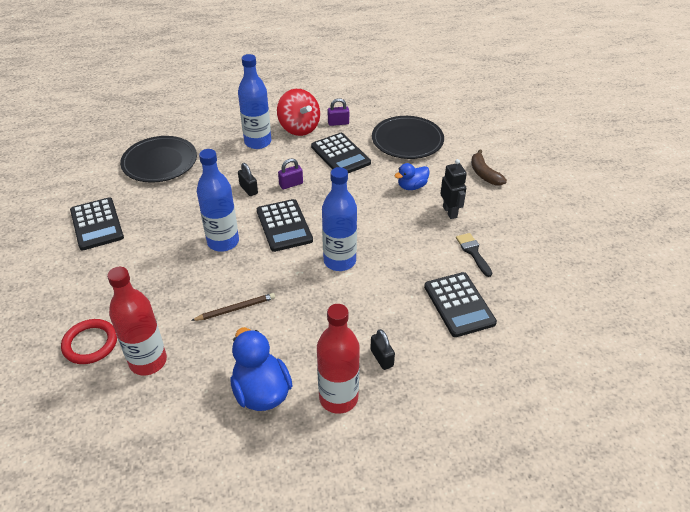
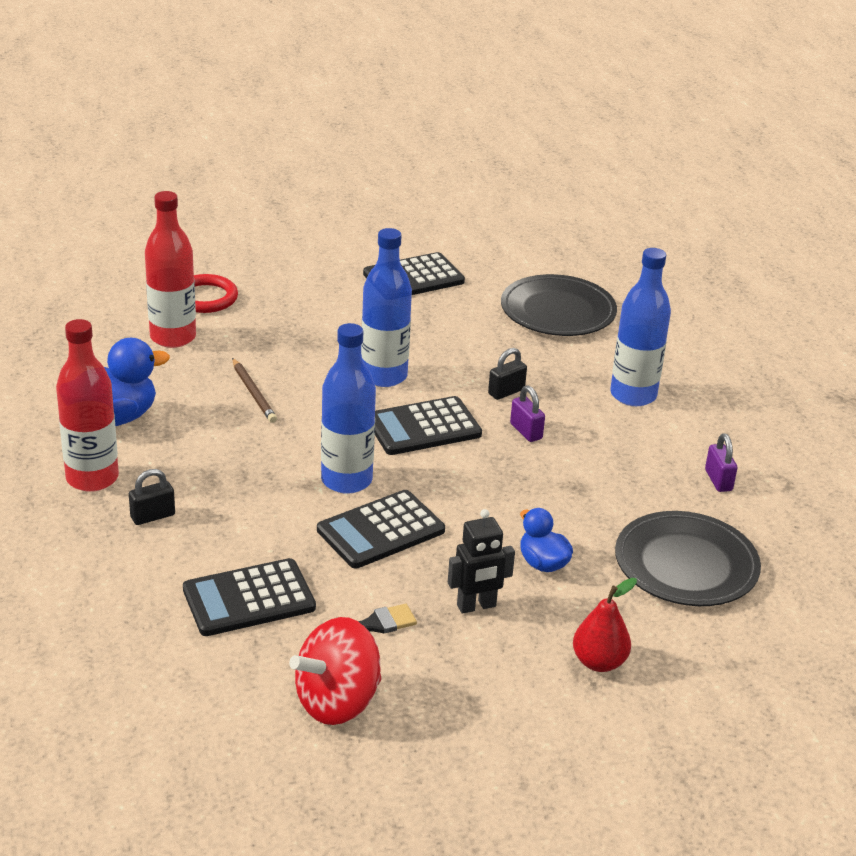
camera: 85 degrees right, 10 degrees down
red spinning top [277,89,320,136] -> red spinning top moved to [289,617,382,725]
black calculator [311,133,371,173] -> black calculator moved to [317,490,445,569]
brown banana [471,149,507,185] -> red pear [573,578,637,672]

